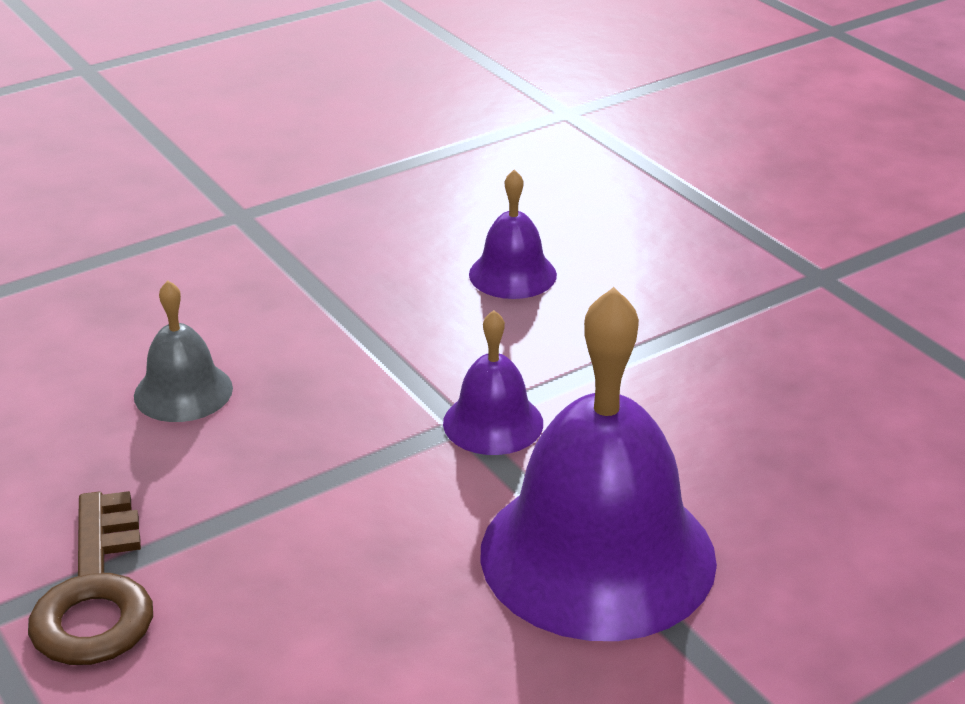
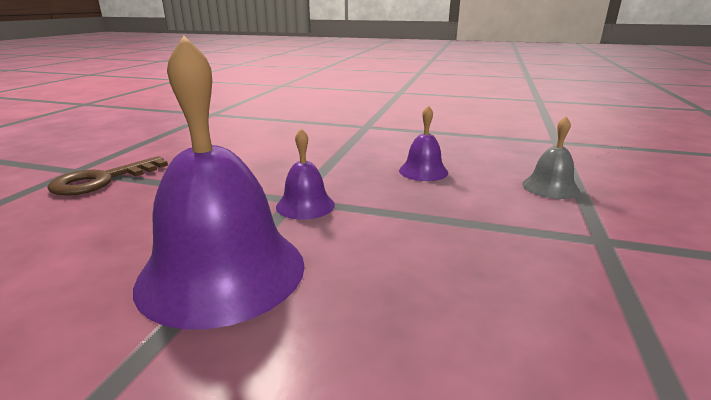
camera: 50 degrees right, 10 degrees down
grey bell [134,280,233,422] -> grey bell moved to [522,116,580,199]

